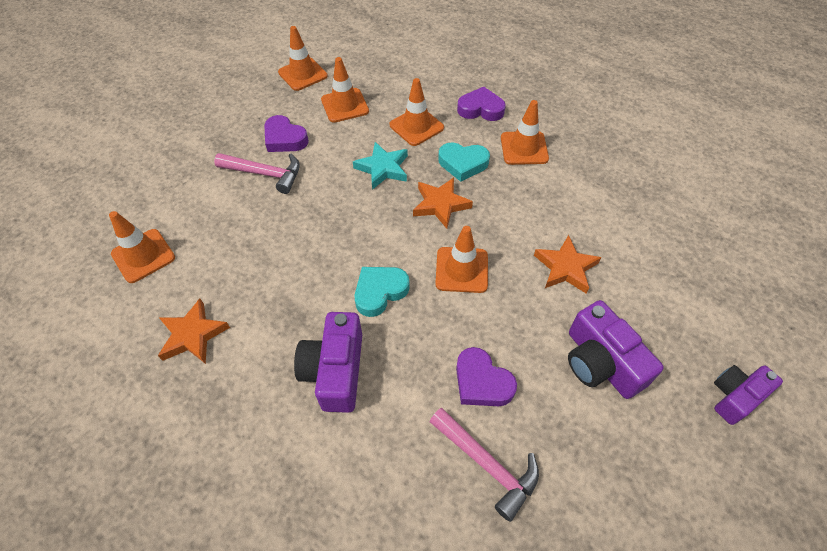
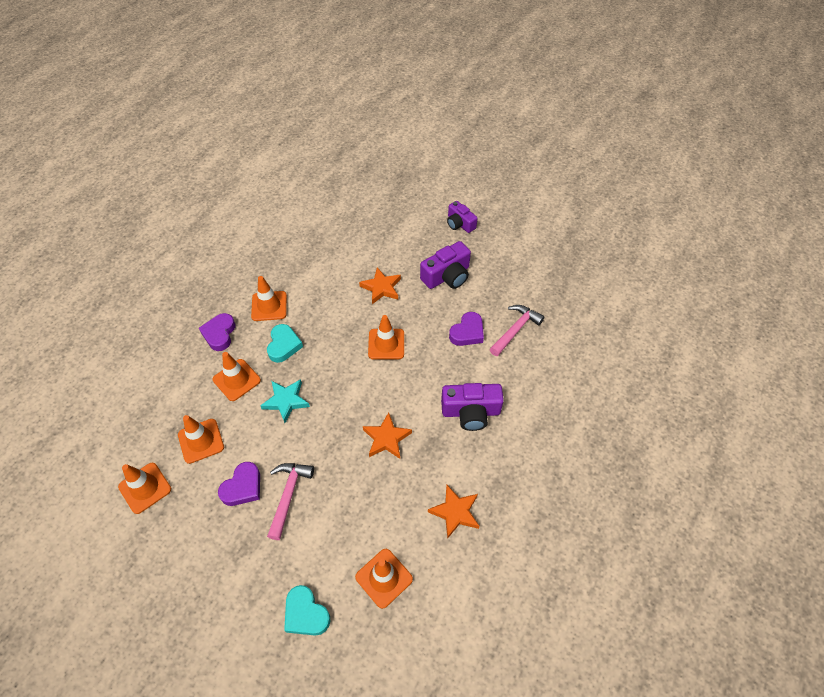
camera: 95 degrees left, 0 degrees up
turquoise heart [355,267,410,317] -> turquoise heart moved to [284,585,330,636]
orange star [413,178,473,229] -> orange star moved to [363,412,412,459]

